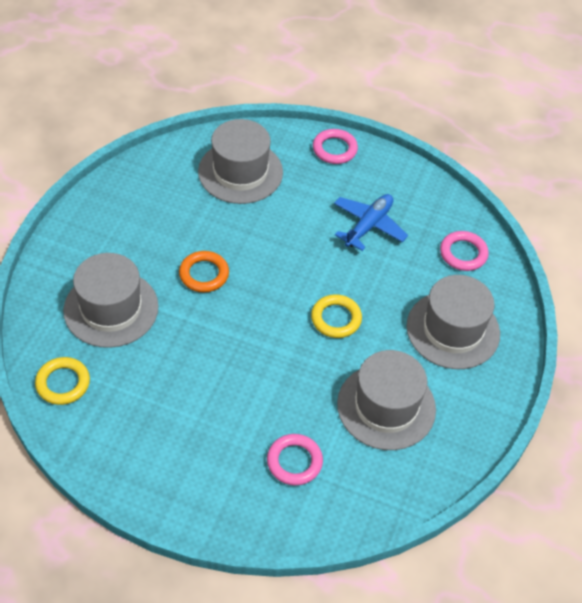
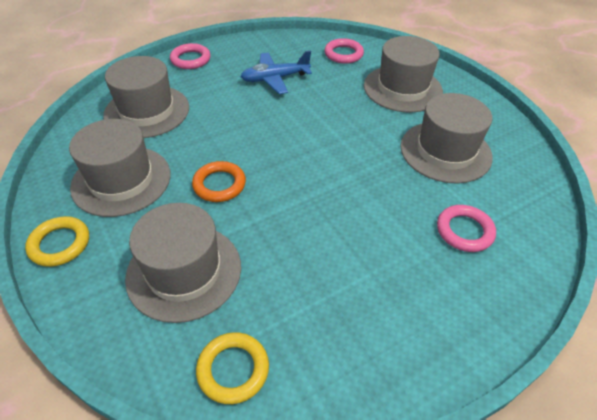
camera: 50 degrees left, 5 degrees down
yellow ring [311,294,362,338] -> yellow ring moved to [25,216,89,267]
blue plane [334,194,408,251] -> blue plane turned 90 degrees counterclockwise [240,50,312,94]
none -> grey hat [69,119,171,217]

